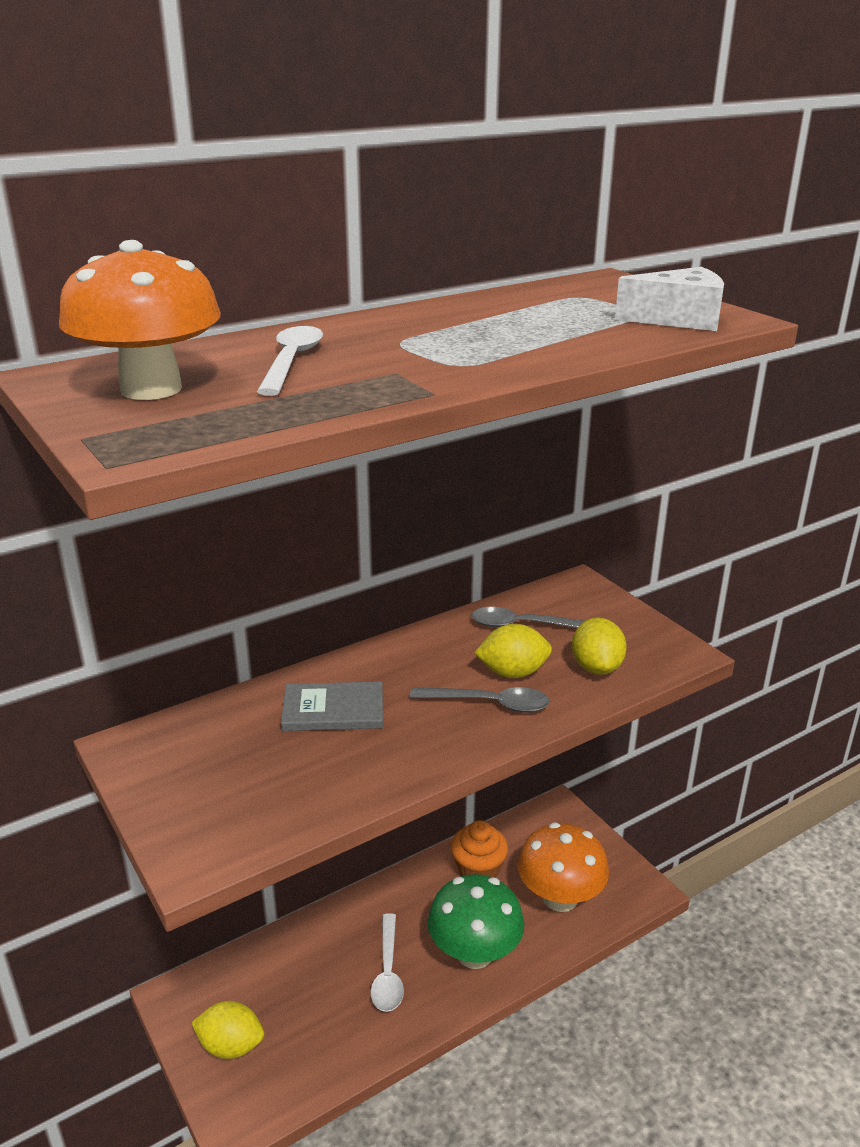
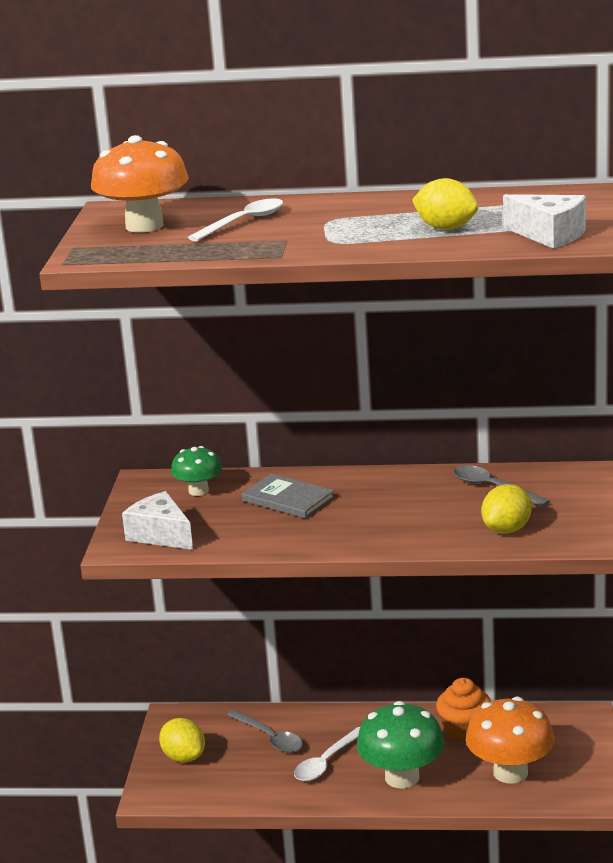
camera: 40 degrees right, 5 degrees down
grey spoon [410,687,550,713] -> grey spoon moved to [227,709,303,753]
yellow lemon [474,624,552,678] -> yellow lemon moved to [412,178,478,230]
none -> white cheese [122,491,193,550]
none -> green mushroom [171,446,222,496]

